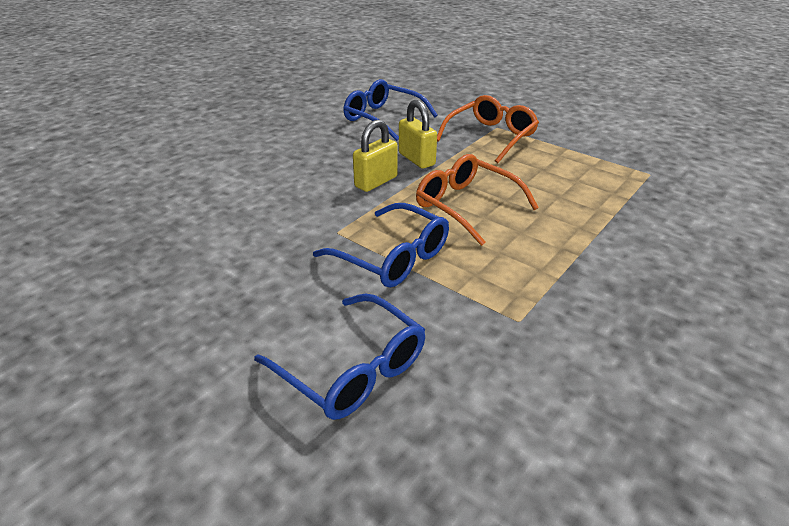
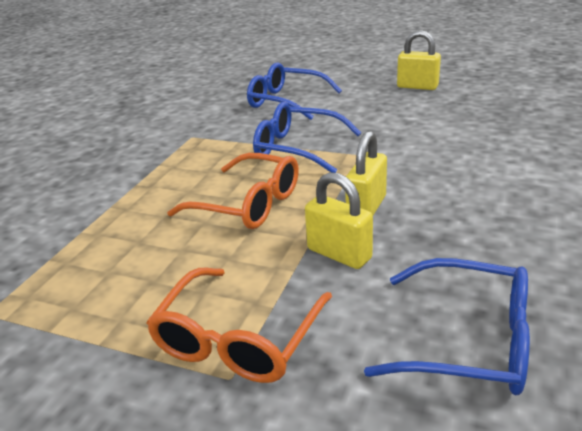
camera: 165 degrees right, 5 degrees down
none -> yellow padlock [397,30,441,90]

